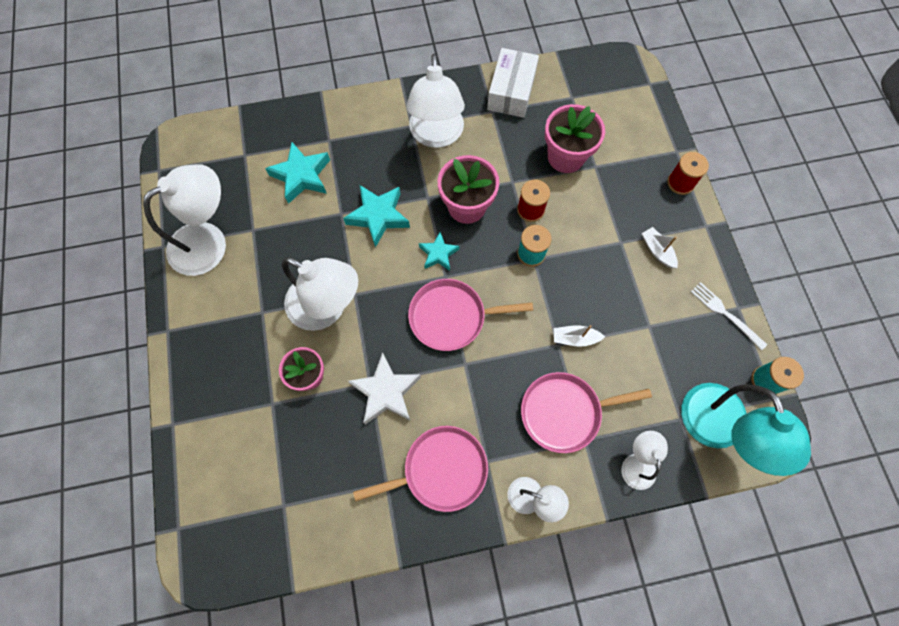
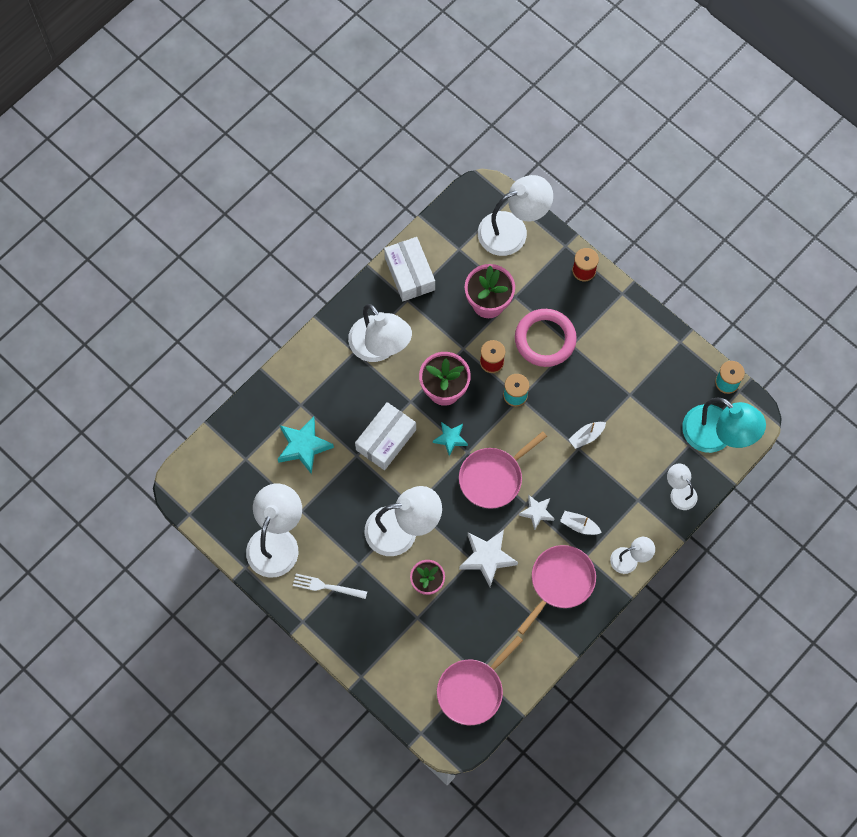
camera: 35 degrees left, 0 degrees up
turquoise star [343,185,410,248] -> white box [355,402,416,470]
pink pan [521,372,652,453] -> pink pan moved to [437,636,523,725]
white boat [642,227,678,268] -> white boat moved to [560,511,602,535]
white fork [691,282,767,350] -> white fork moved to [293,574,367,599]
none -> white lamp [478,175,553,256]
none -> pink ring [515,309,577,367]
none -> white star [519,495,554,530]

